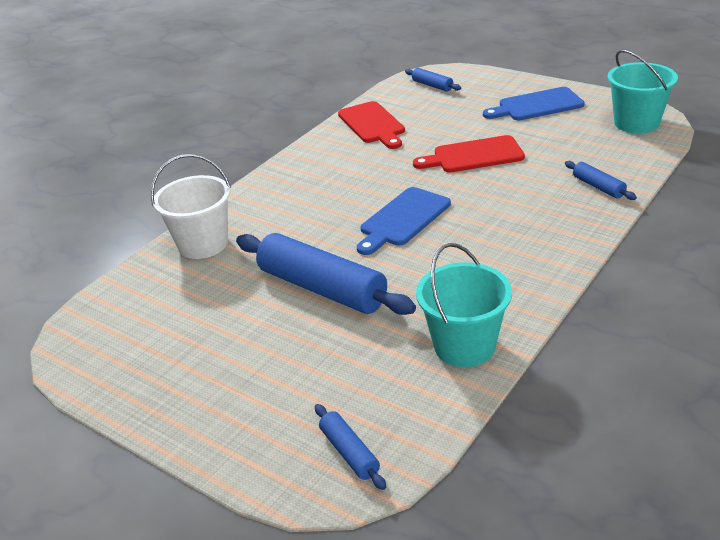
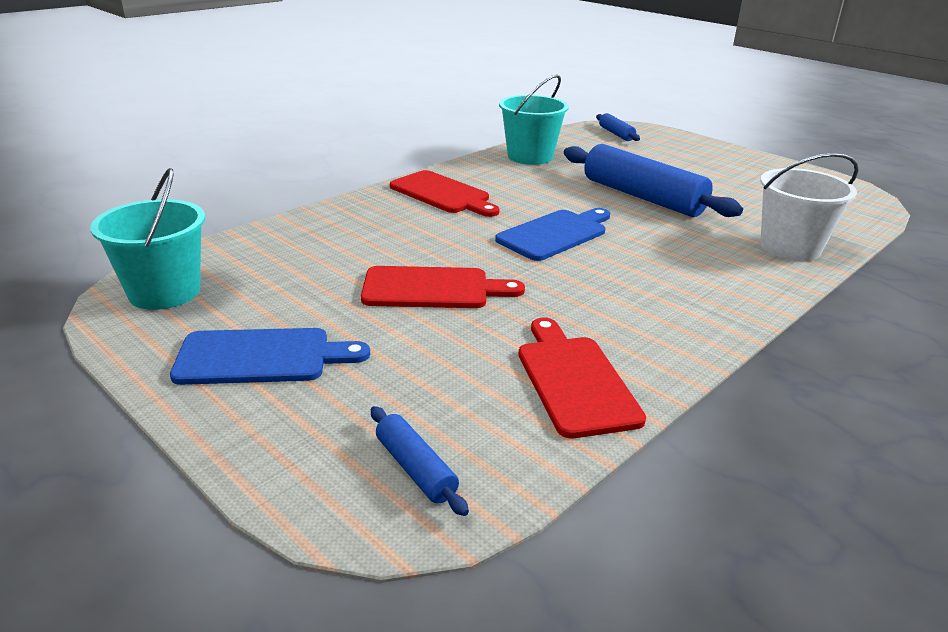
camera: 175 degrees left, 5 degrees down
blue rolling pin [565,161,637,200] -> none
none -> red cutting board [390,170,500,217]

